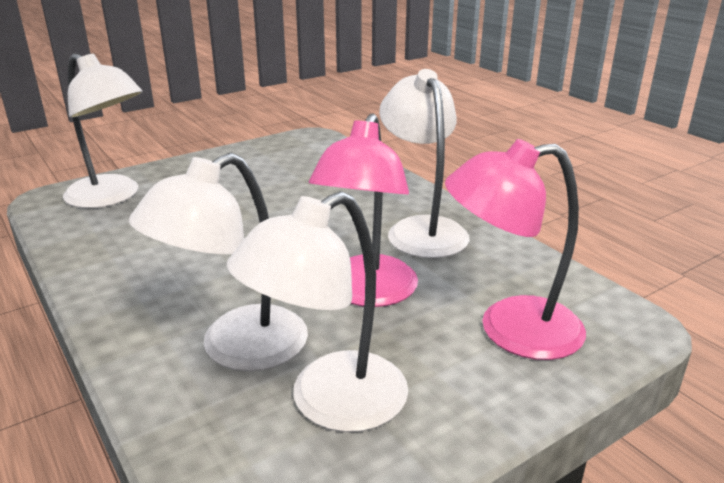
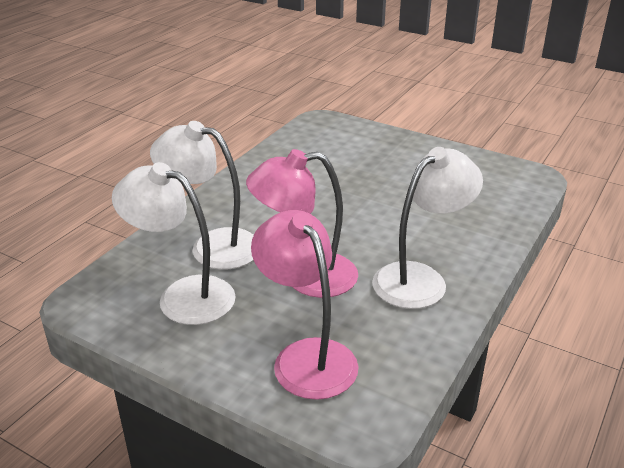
camera: 65 degrees right, 5 degrees up
white lamp [63,53,143,208] -> none

